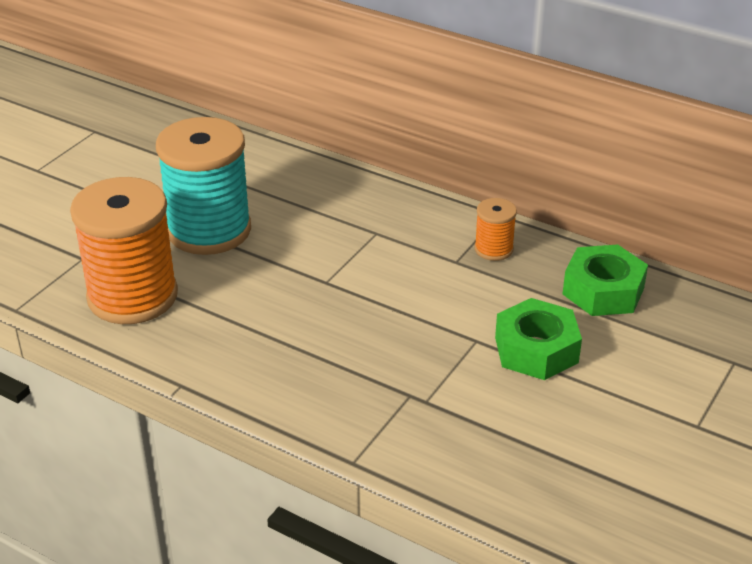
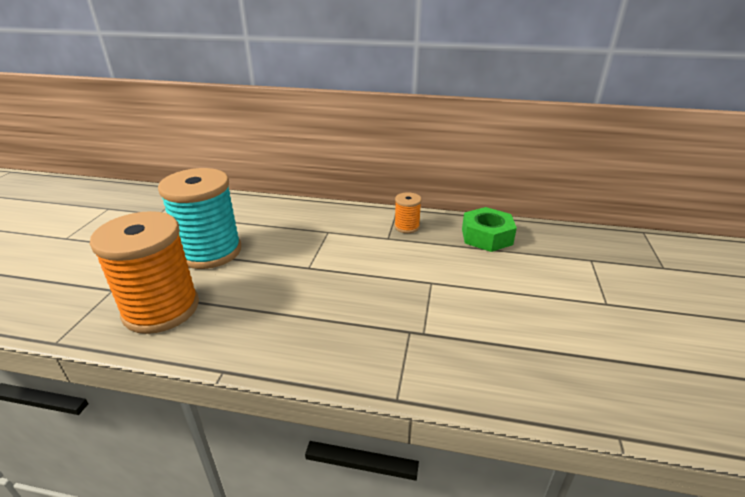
camera: 20 degrees left, 5 degrees down
green nut [495,298,582,380] -> none

